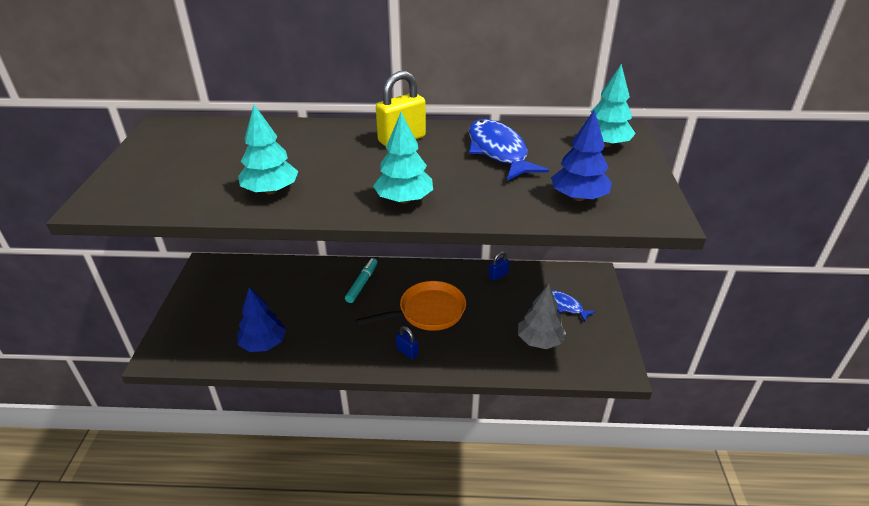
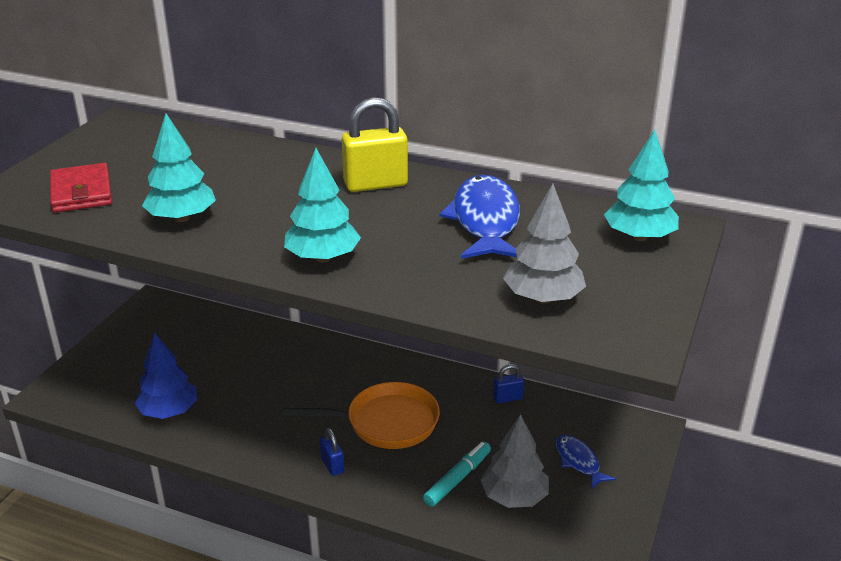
camera: 20 degrees right, 5 degrees down
turquoise marker [345,258,377,303] -> turquoise marker moved to [423,442,491,507]
blue tree [551,110,612,201] -> grey tree [503,184,586,303]
none -> red wallet [50,163,112,213]

